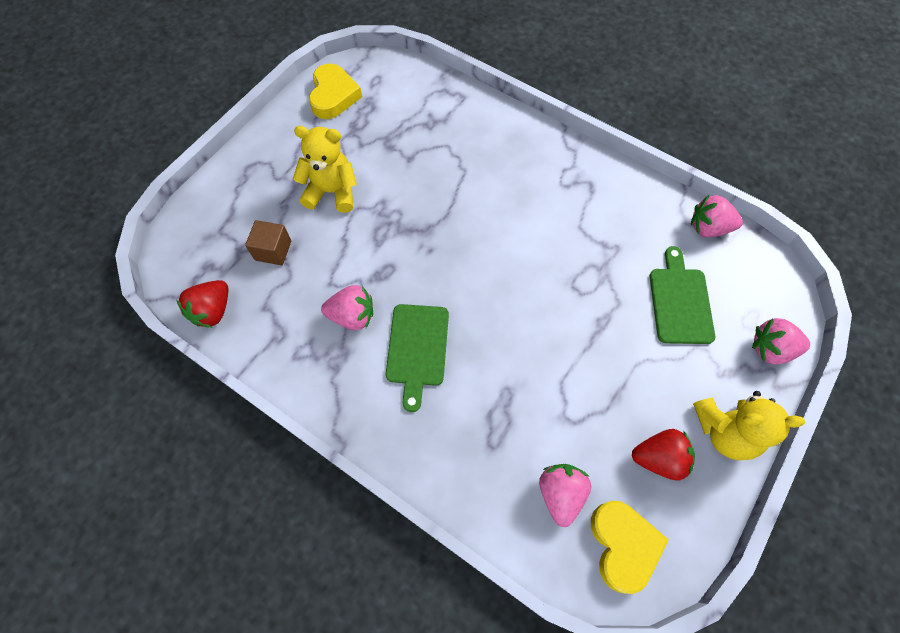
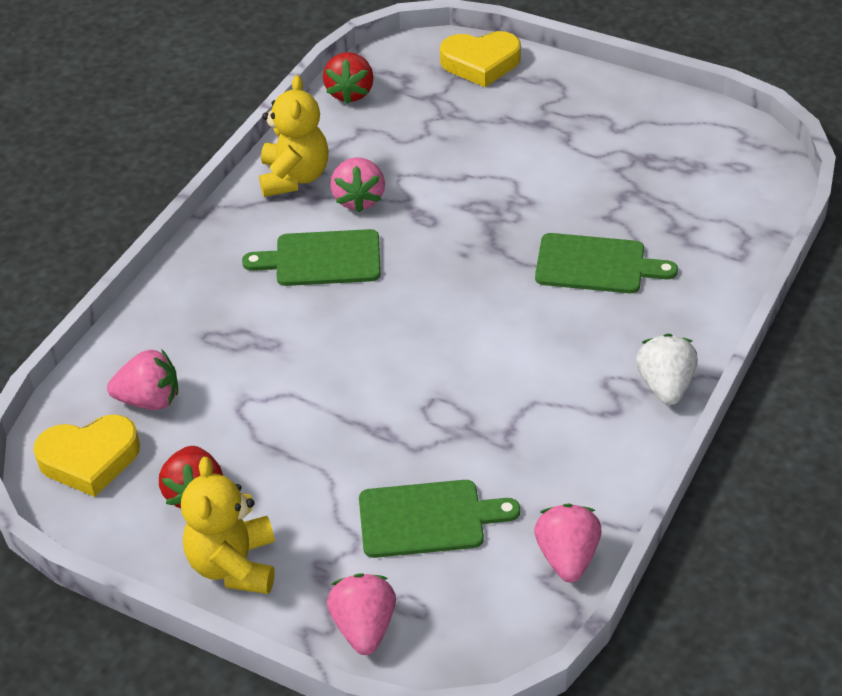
camera: 85 degrees right, 20 degrees down
red strawberry [176,280,228,328] -> red strawberry turned 105 degrees counterclockwise [323,52,374,104]
brown cube [245,220,291,265] -> none
yellow teddy bear [293,126,357,213] -> yellow teddy bear moved to [259,75,329,197]
yellow heart [309,63,362,119] -> yellow heart moved to [440,31,521,87]
none -> green cutting board [535,233,678,293]
none -> white strawberry [636,334,698,405]

